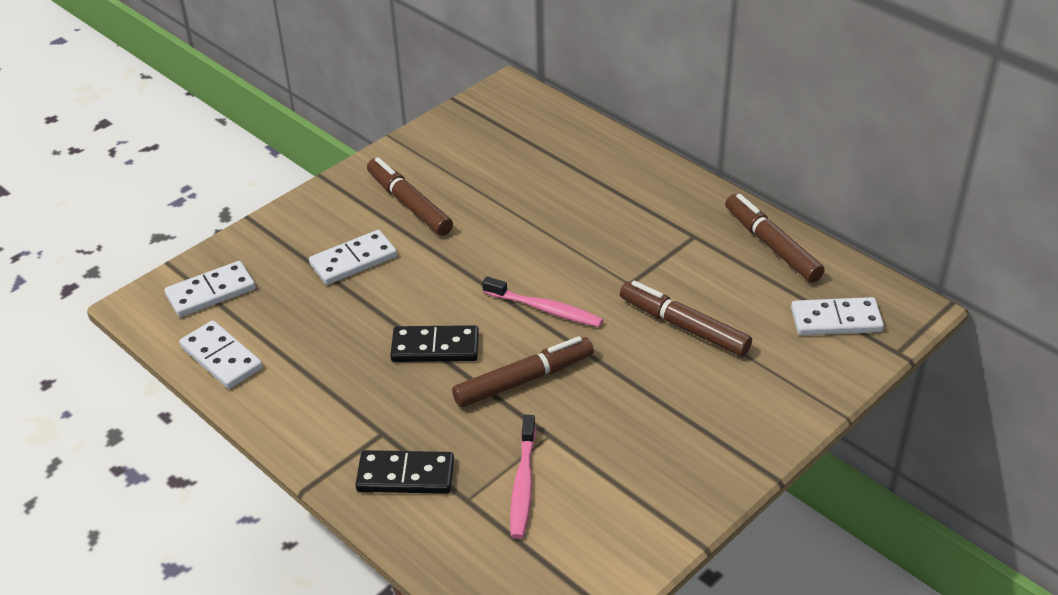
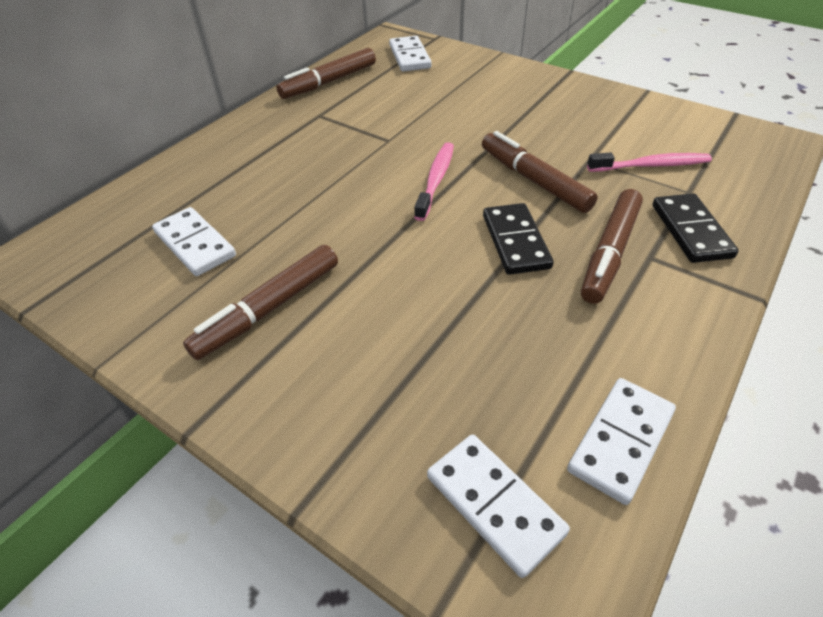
camera: 100 degrees left, 5 degrees up
white domino [309,230,397,285] -> white domino moved to [152,207,236,276]
brown marker [620,281,752,356] -> brown marker moved to [581,189,643,304]

